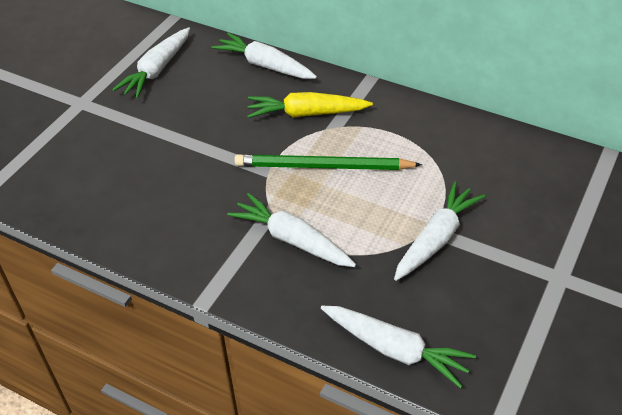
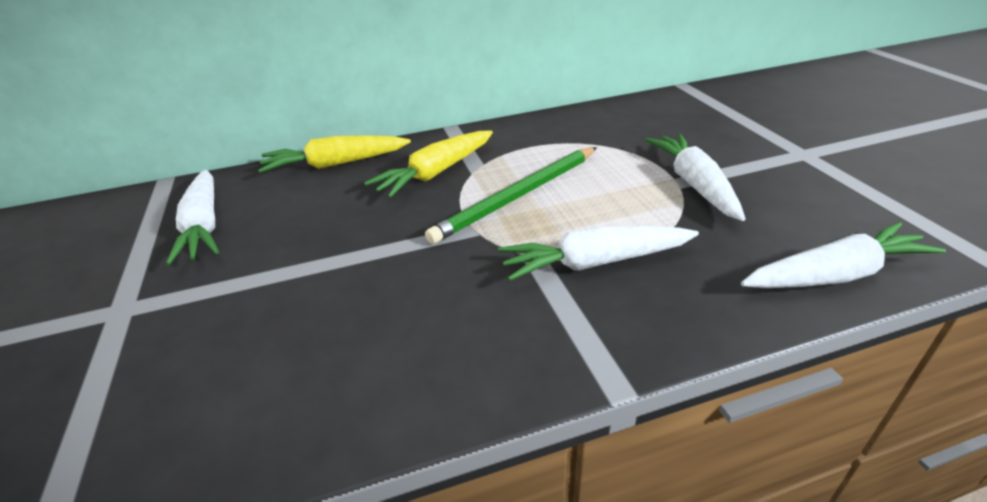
camera: 45 degrees left, 10 degrees down
white carrot [212,33,317,79] -> yellow carrot [258,135,411,173]

